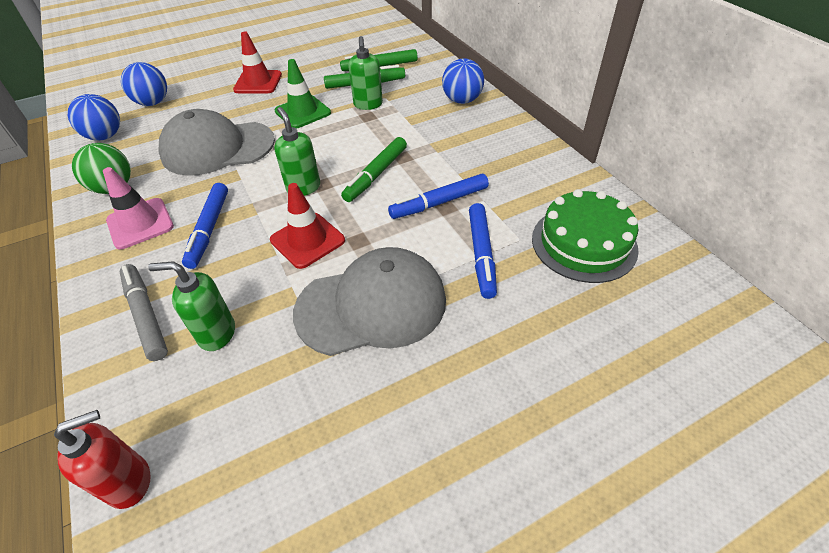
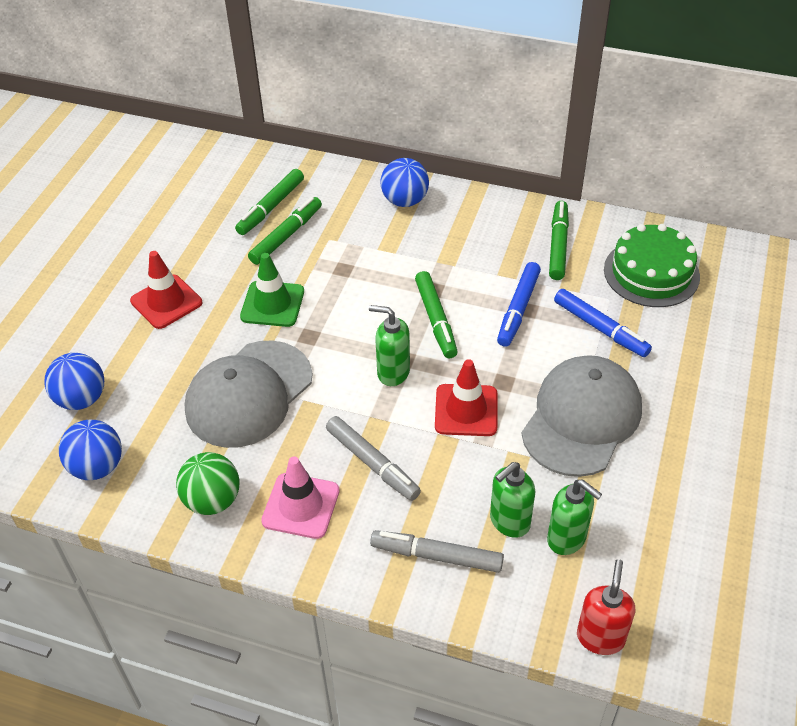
camera: 45 degrees left, 0 degrees up
blue marker [182,183,228,269] -> grey marker [326,416,421,501]
green soap dispenser [348,36,383,110] -> green soap dispenser moved to [547,479,602,555]
none -> green marker [549,201,569,280]

